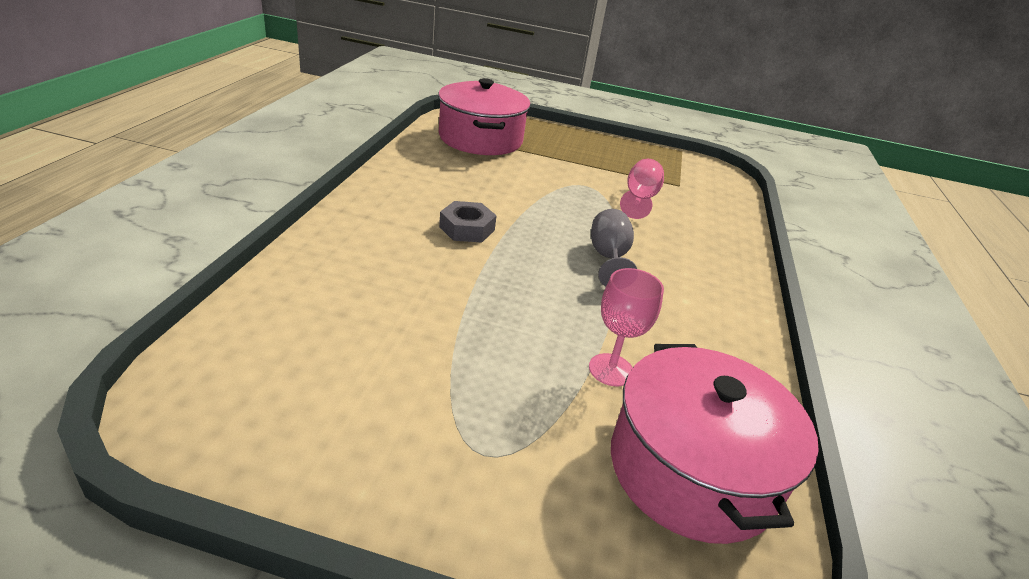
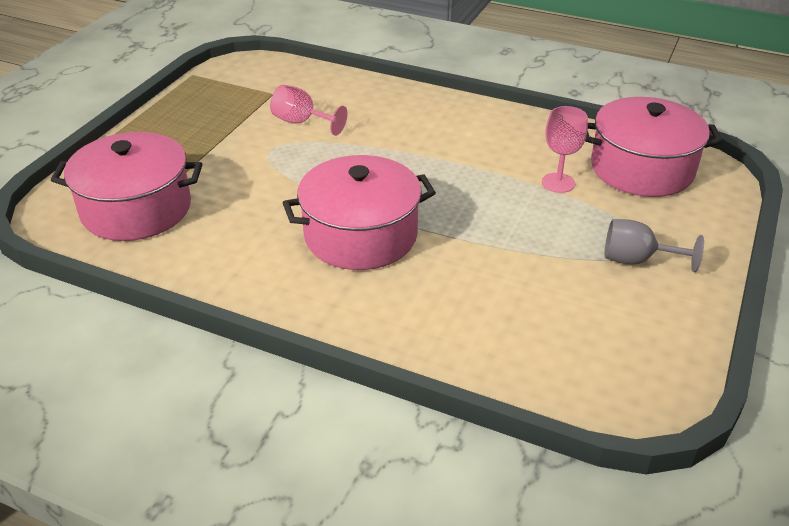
camera: 75 degrees left, 5 degrees up
grey nut [439,201,497,243] -> pink pot [283,155,436,270]
grey goblet [591,209,637,286] -> grey goblet moved to [605,219,704,272]

